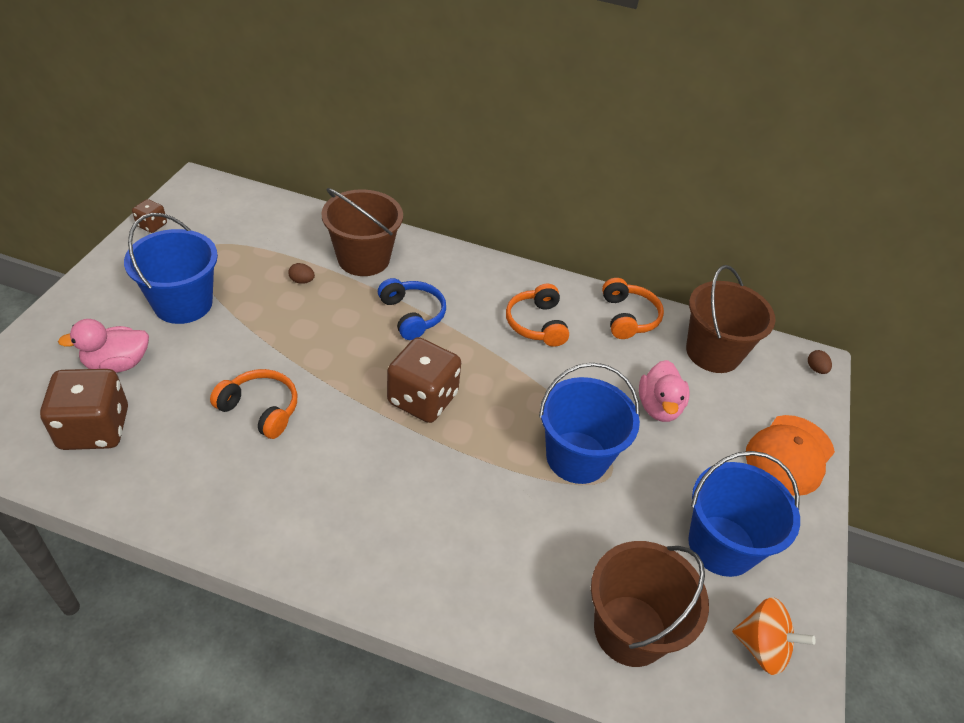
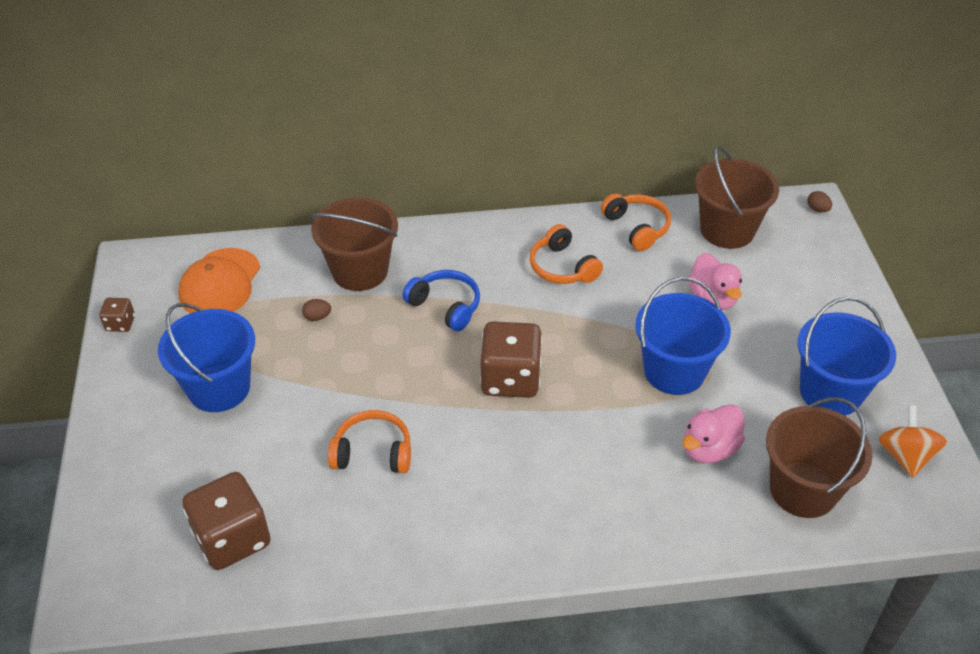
camera: 20 degrees left, 0 degrees up
pink duck [58,319,149,373] -> pink duck moved to [683,404,745,464]
orange spinning top [732,597,816,675] -> orange spinning top turned 90 degrees counterclockwise [878,405,947,478]
orange cap [746,415,835,496] -> orange cap moved to [178,248,260,313]

